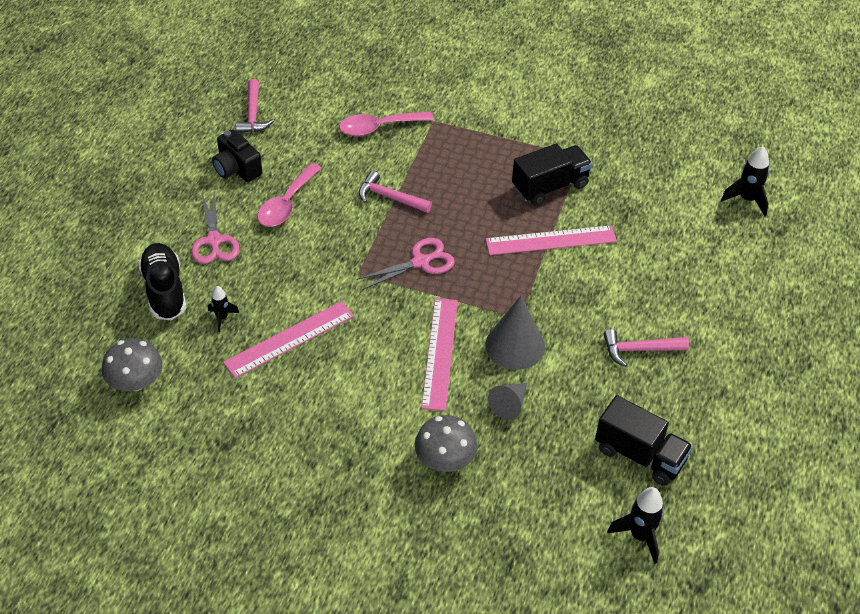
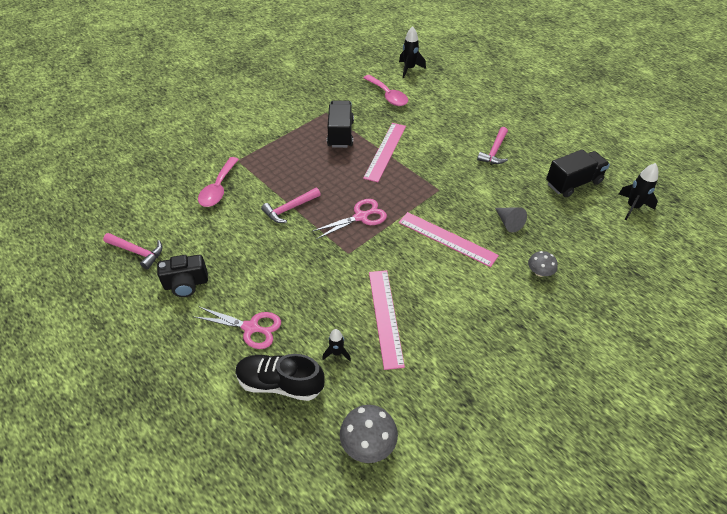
camera: 60 degrees left, 0 degrees up
pink spoon [257,163,321,227] -> pink spoon moved to [363,75,408,106]
pink scissors [356,238,455,290] -> pink scissors turned 60 degrees clockwise [313,199,387,239]
grey mushroom [415,415,477,472] -> grey mushroom [528,251,558,277], size x0.63
grey cone [486,296,545,370] -> none

